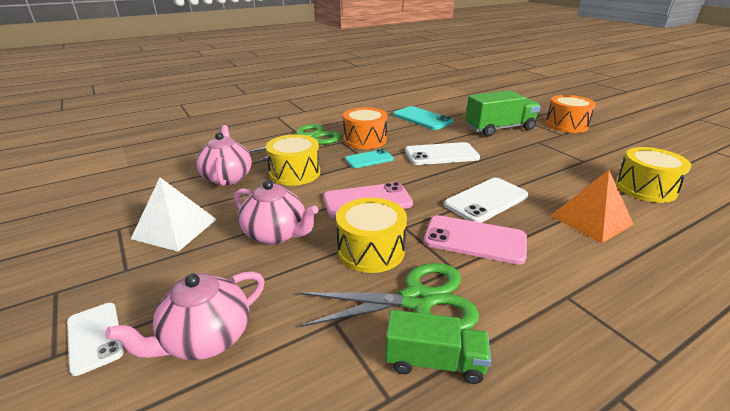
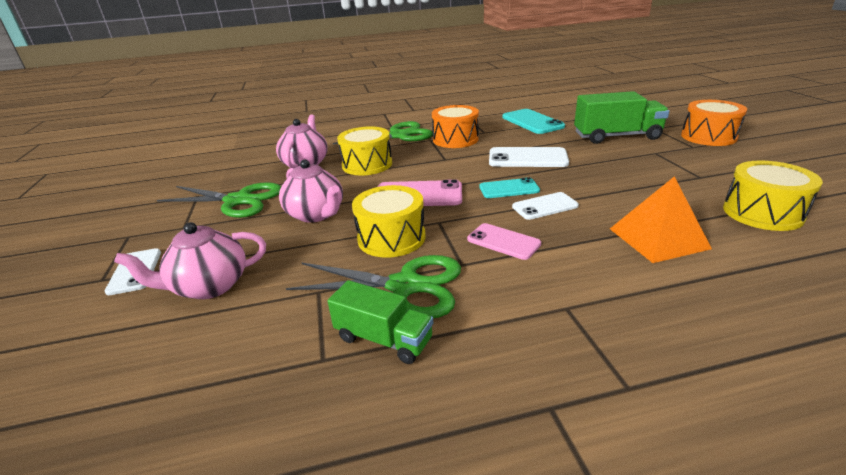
camera: 20 degrees right, 0 degrees up
white pyramid [131,178,217,252] -> green scissors [157,182,281,218]
turquoise phone [345,149,394,168] -> turquoise phone moved to [479,177,540,198]
pink phone [424,215,527,265] -> pink phone [467,223,541,260], size x0.65
white phone [444,178,528,223] -> white phone [512,192,579,220], size x0.65

